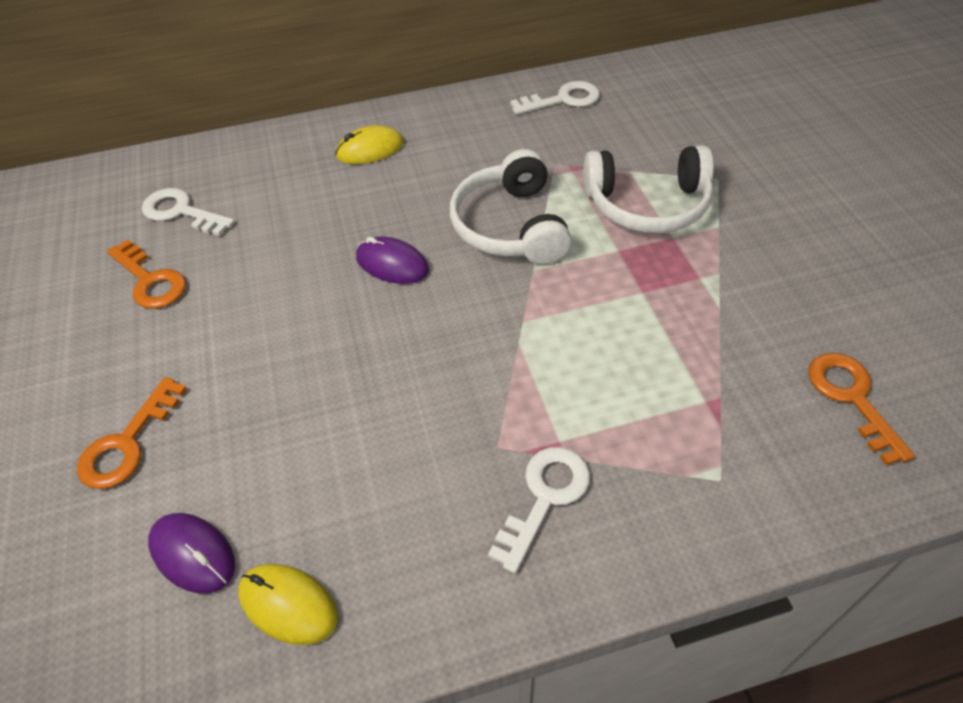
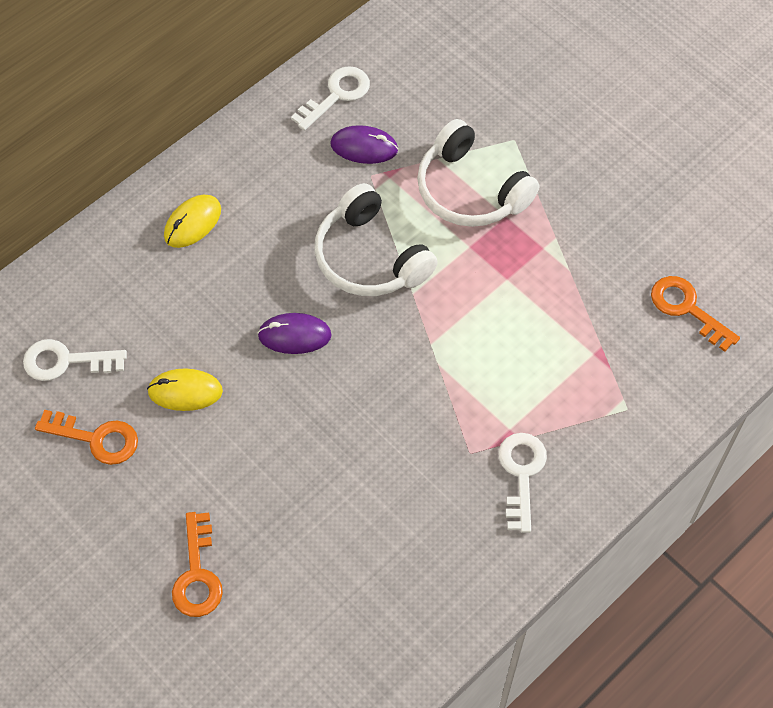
camera: 30 degrees left, 10 degrees up
purple mouse [148,513,235,594] -> purple mouse moved to [331,125,398,164]
yellow mouse [238,564,338,645] -> yellow mouse moved to [147,368,223,411]
white headphones [583,145,714,233] -> white headphones turned 75 degrees clockwise [417,119,539,227]

